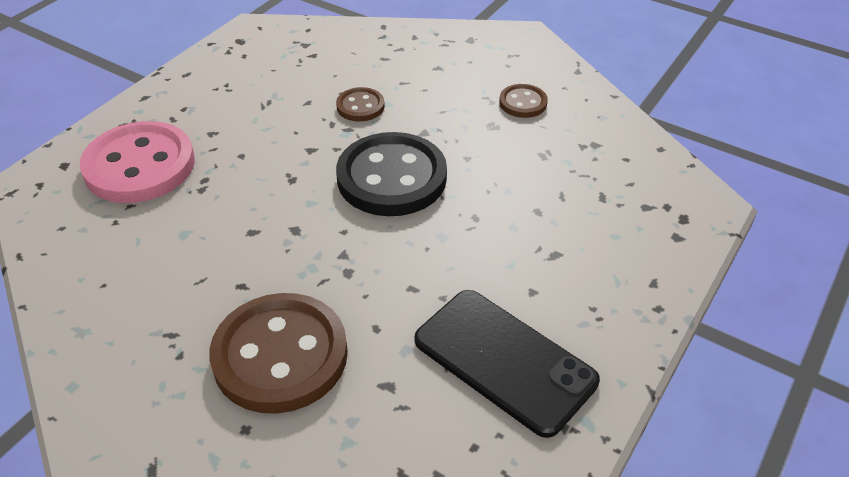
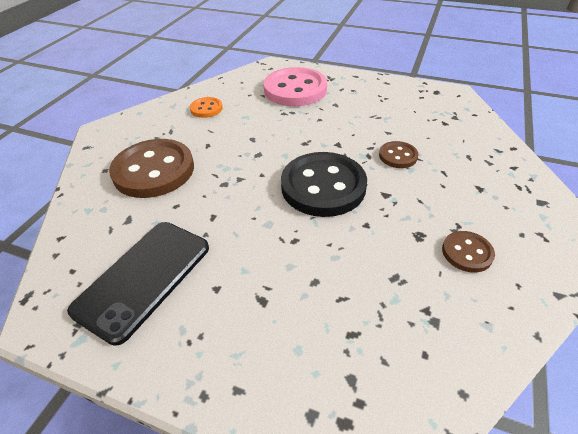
camera: 80 degrees right, 0 degrees up
none -> orange button [190,97,223,118]

